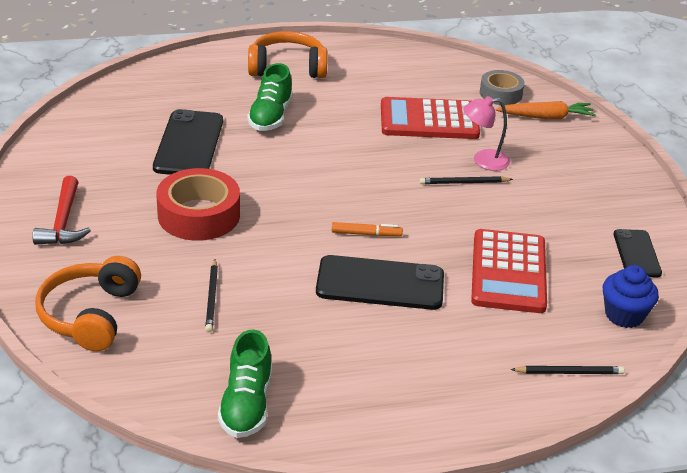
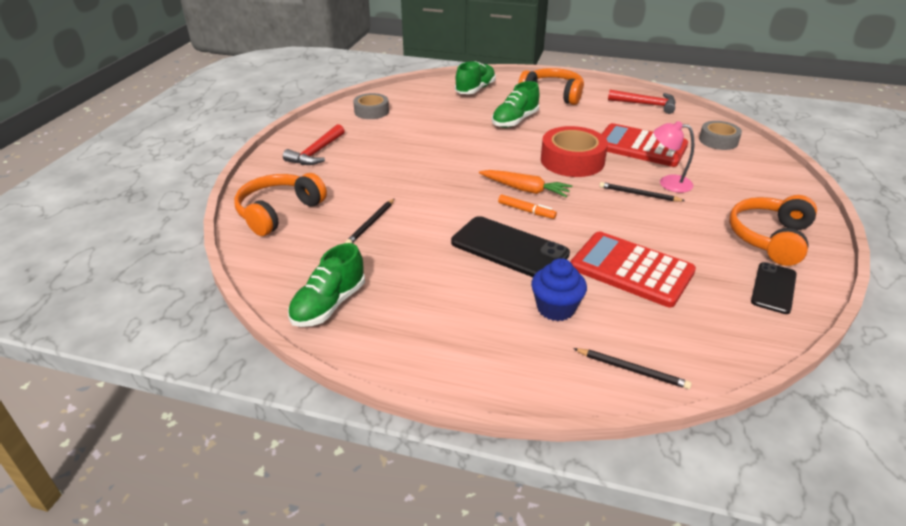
camera: 30 degrees right, 0 degrees up
black phone [153,109,223,175] -> none
red tape [156,168,240,241] -> red tape moved to [541,126,608,177]
red calculator [471,229,547,313] -> red calculator turned 90 degrees clockwise [570,232,696,307]
orange carrot [496,101,596,119] -> orange carrot moved to [479,170,572,197]
blue cupcake [603,265,659,328] -> blue cupcake moved to [531,258,587,321]
none -> grey tape [353,93,389,119]
none -> green shoe [455,61,496,94]
none -> red hammer [608,90,676,114]
none -> orange headphones [729,195,817,266]

